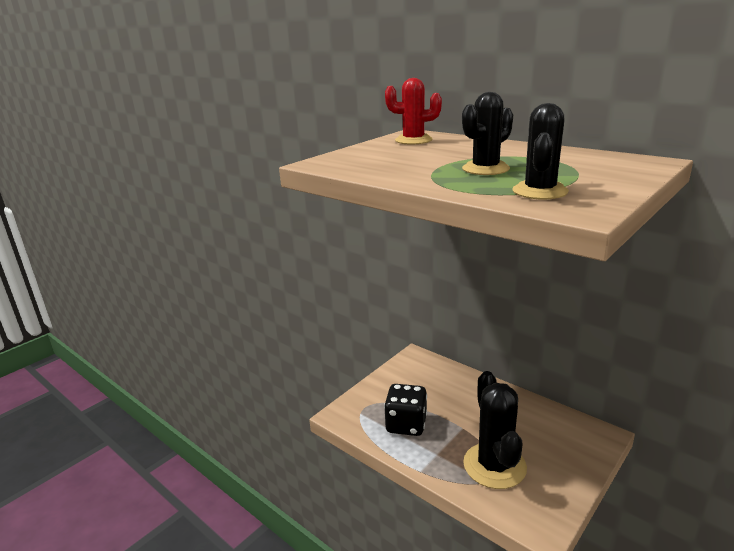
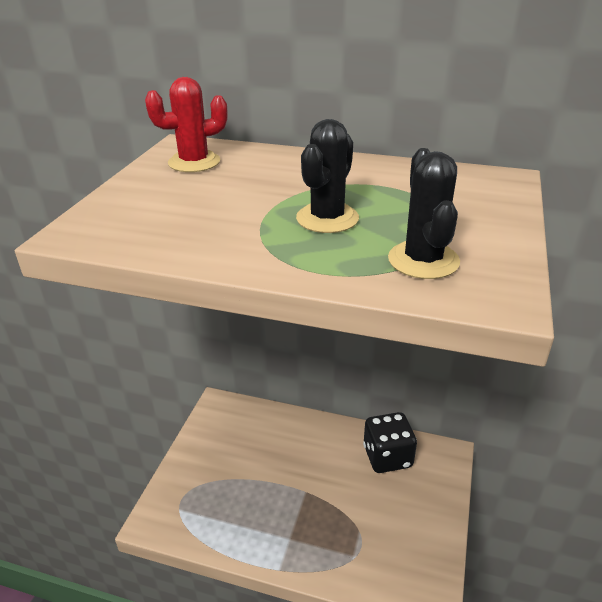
camera: 25 degrees left, 10 degrees up
black dice [384,384,427,436] -> black dice moved to [363,412,417,473]
black cactus [463,371,527,489] -> none

